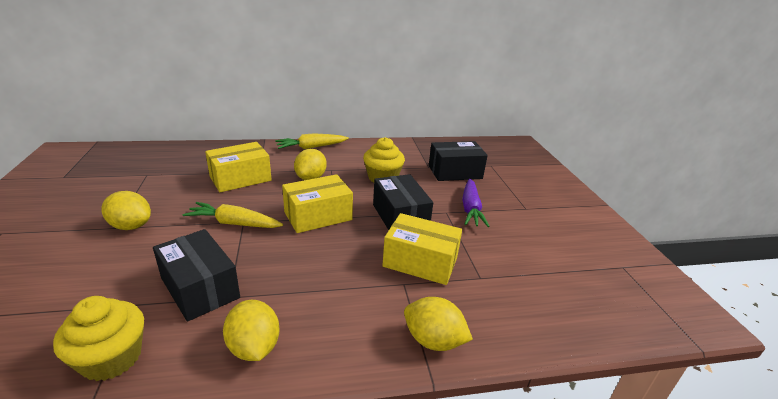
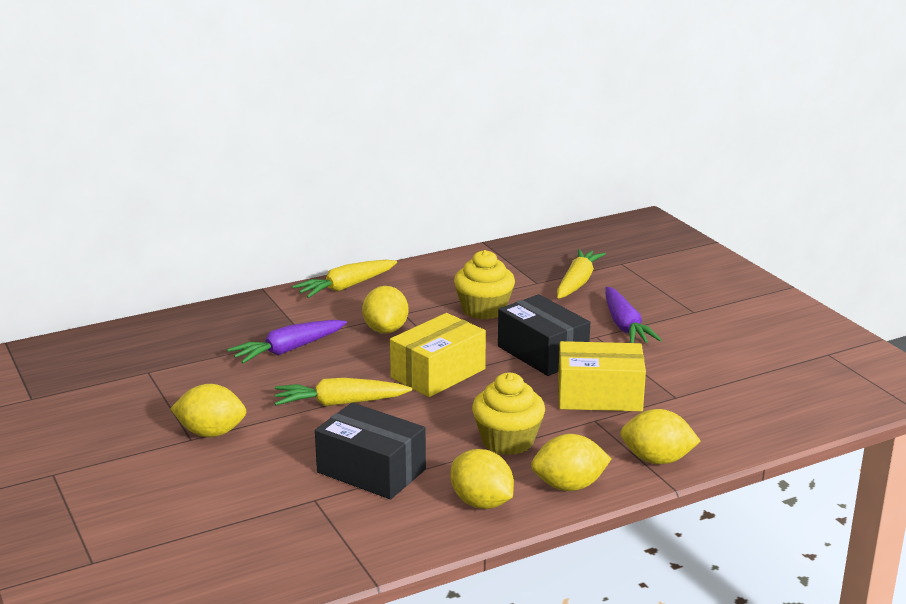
camera: 15 degrees left, 5 degrees down
yellow cupcake [53,296,144,381] -> yellow cupcake moved to [472,373,545,455]
yellow box [205,142,272,192] -> purple carrot [227,320,347,364]
black box [429,141,488,181] -> yellow carrot [557,249,606,299]
none -> yellow lemon [531,434,612,491]

